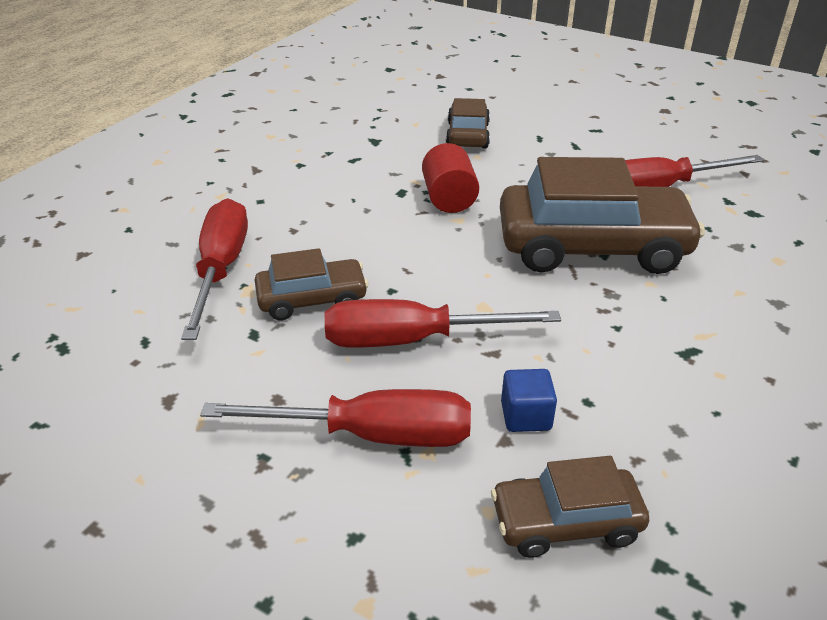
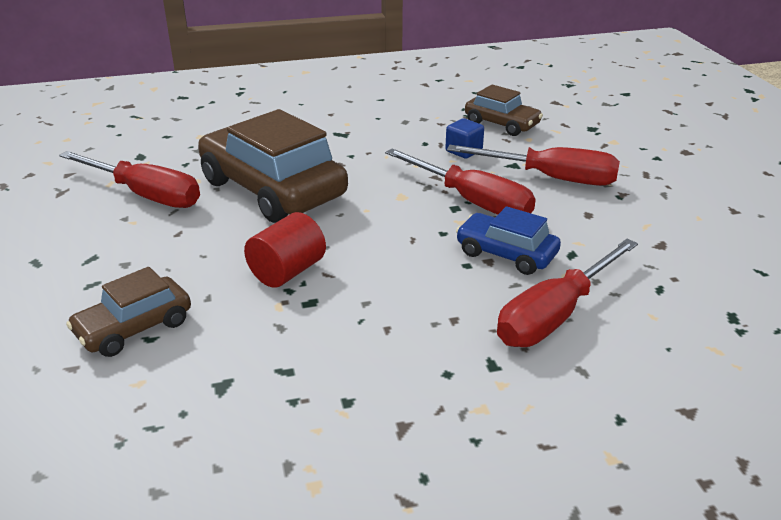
camera: 135 degrees left, 5 degrees down
red screwdriver [200,389,471,447] -> red screwdriver turned 150 degrees clockwise [447,145,620,186]
brown car [255,248,368,320] -> blue car [456,206,561,275]

